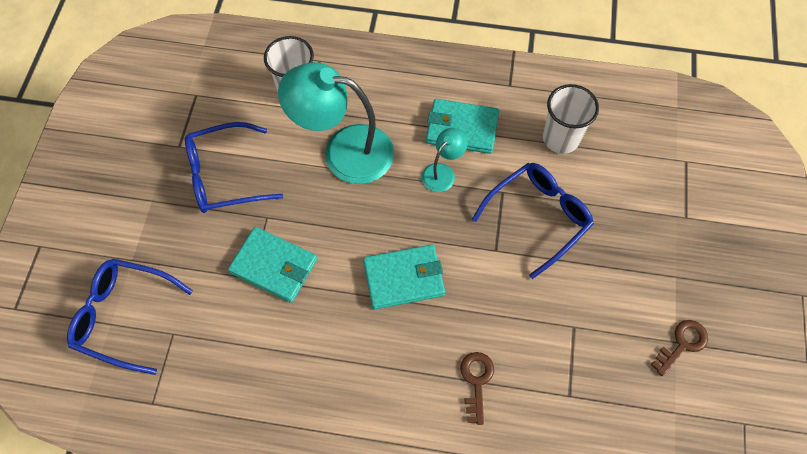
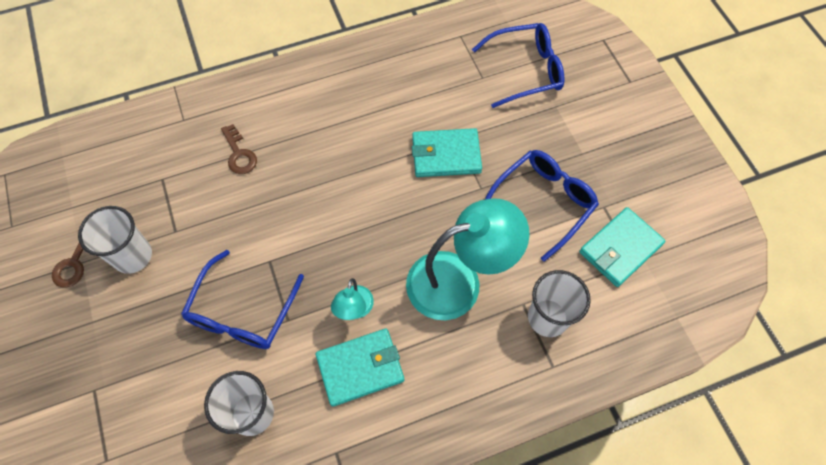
camera: 150 degrees right, 0 degrees up
turquoise wallet [363,244,445,309] -> turquoise wallet moved to [579,207,666,287]
none -> white cup [78,206,152,274]

